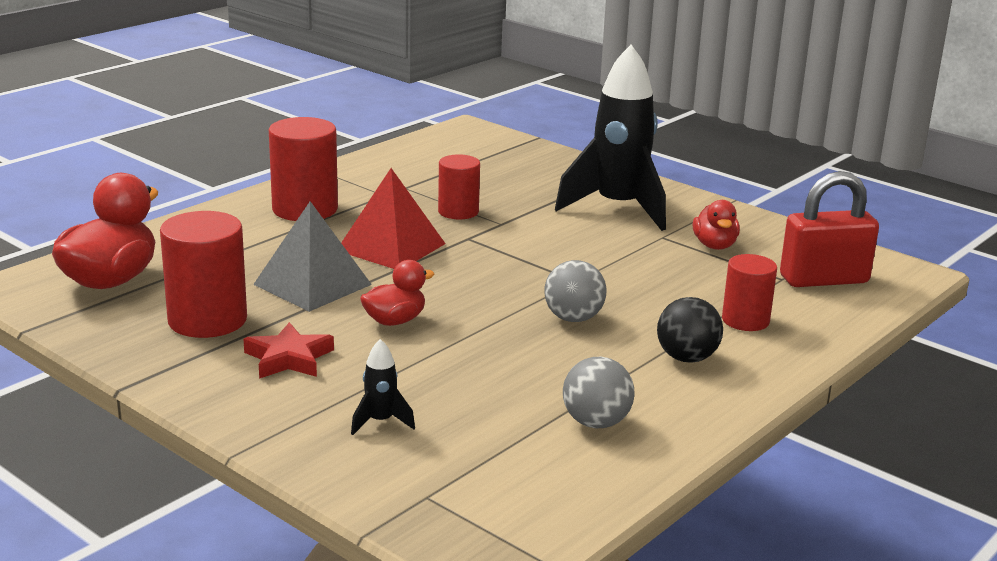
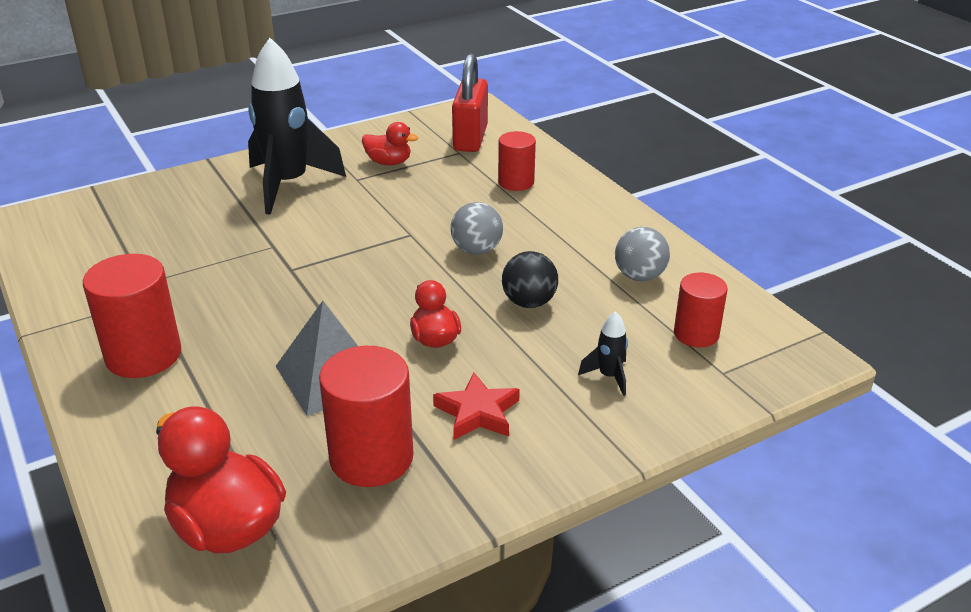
camera: 70 degrees left, 10 degrees up
red pyramid [341,168,446,269] -> none
red cylinder [438,154,480,219] -> red cylinder moved to [674,273,728,347]
black ball [657,297,723,363] -> black ball moved to [502,251,558,308]

